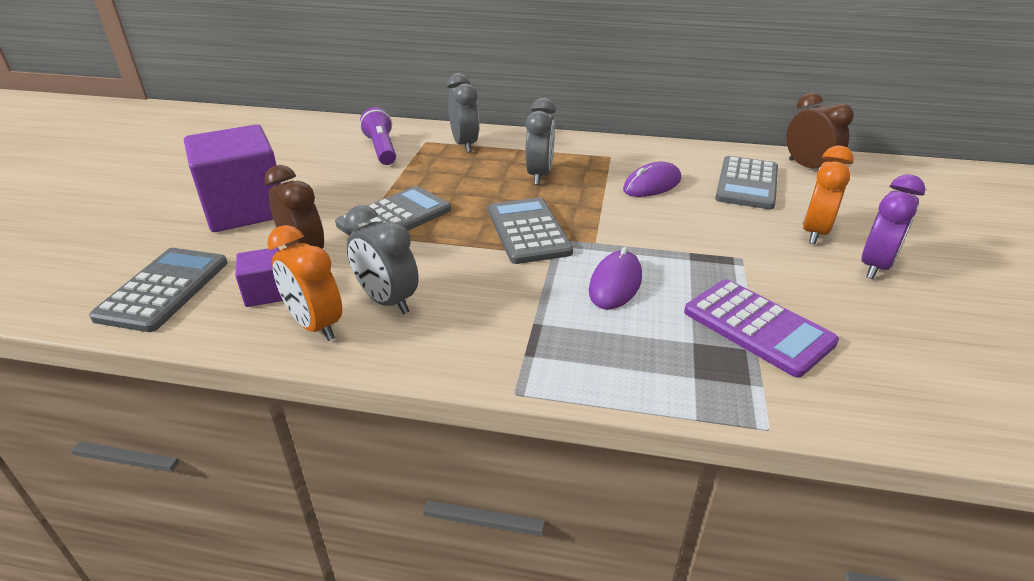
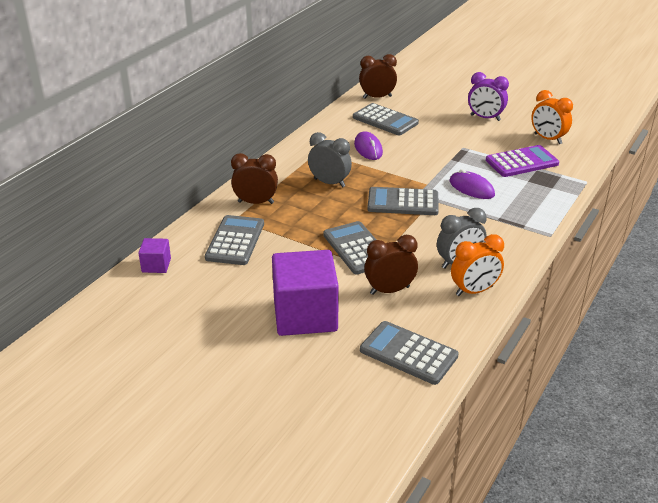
camera: 70 degrees left, 0 degrees up
purple cube [235,247,283,307] -> purple cube moved to [138,238,171,273]
purple flashlight [360,107,396,165] -> grey calculator [205,215,264,265]
grey clock [447,73,479,153] -> brown clock [231,153,278,204]
orange clock [803,145,854,244] -> orange clock moved to [531,90,573,144]
purple clock [861,174,926,279] -> purple clock turned 150 degrees clockwise [468,72,509,121]

